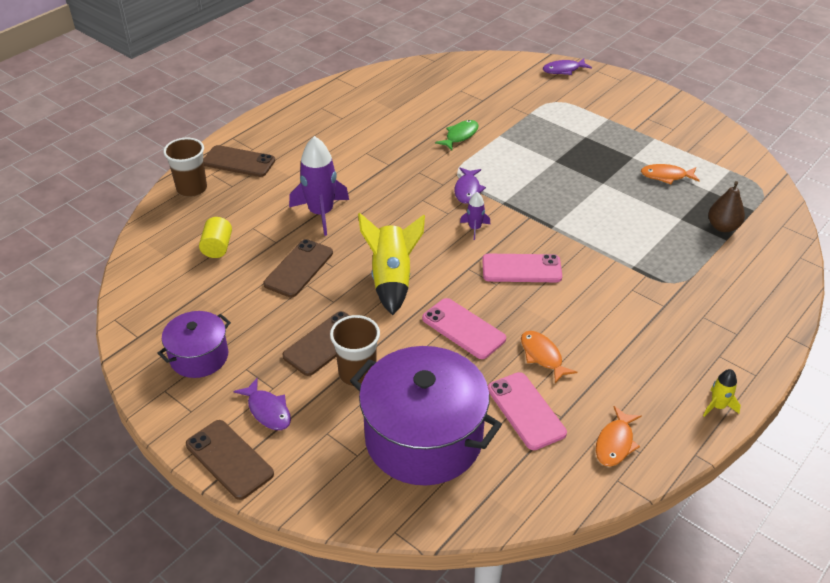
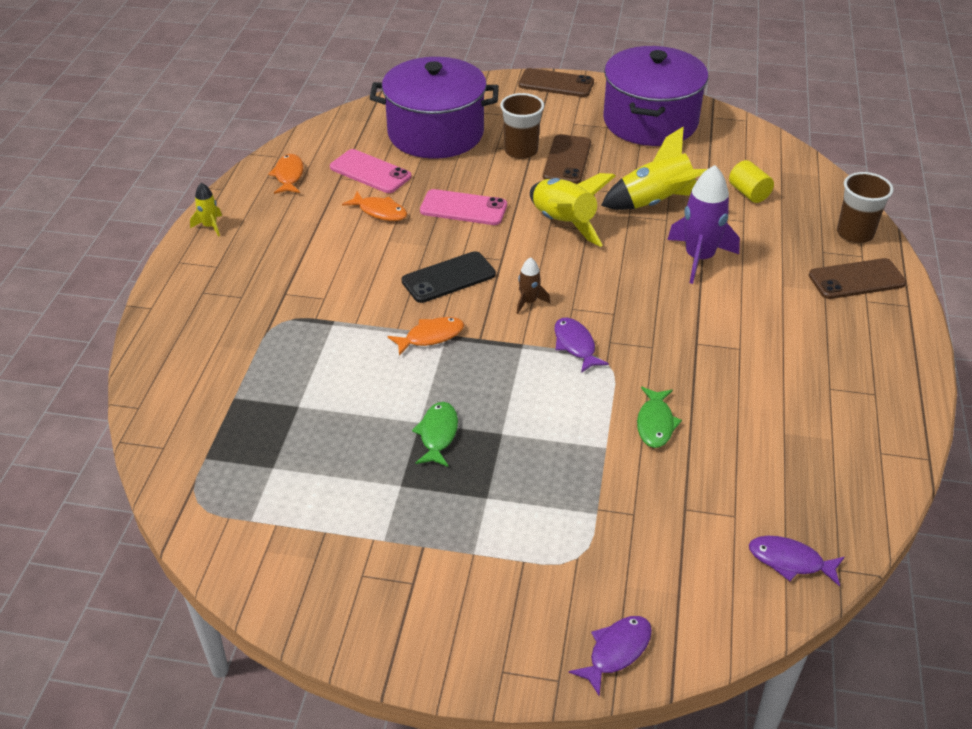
camera: 150 degrees right, 0 degrees up
purple pot [157,311,231,378] -> purple pot [603,46,708,146], size x1.85
purple fish [233,378,291,430] -> purple fish moved to [749,536,845,586]
brown phone [263,239,333,297] -> yellow rocket [601,126,707,210]
purple rocket [460,192,490,240] -> brown rocket [517,257,550,314]
pink phone [482,254,562,282] -> black phone [402,251,496,303]
orange fish [641,164,700,184] -> orange fish moved to [387,317,464,356]
brown pear [708,181,745,232] -> none
none -> green fish [412,402,458,467]

